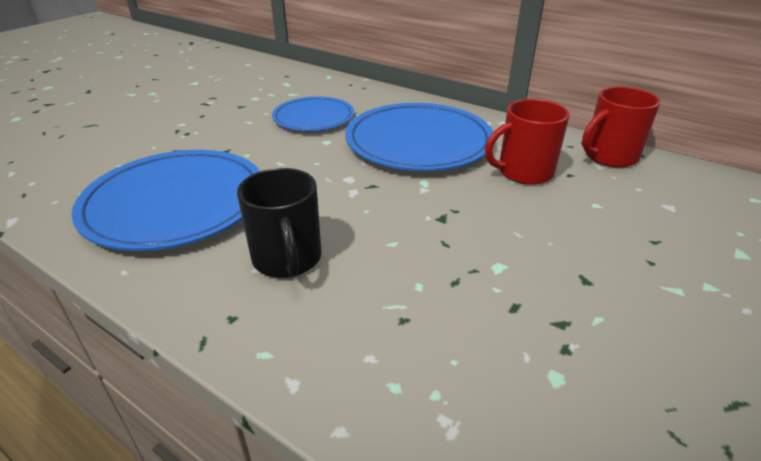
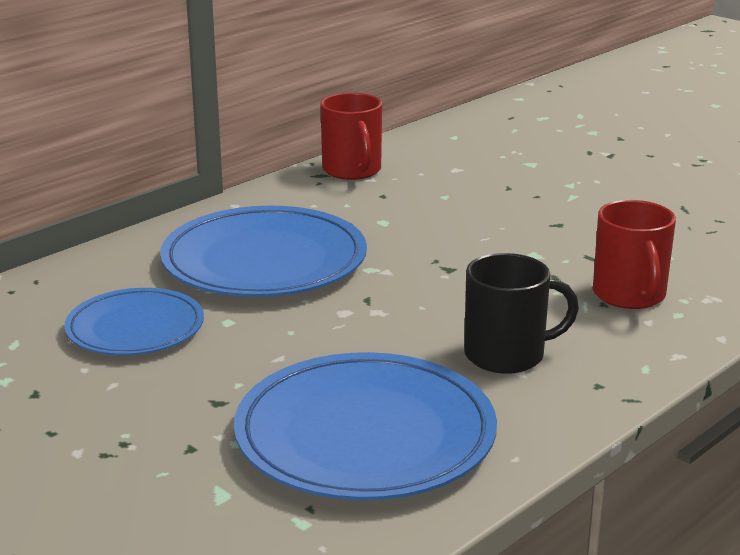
camera: 80 degrees left, 10 degrees down
red mug [485,99,570,185] -> red mug moved to [593,200,676,309]

